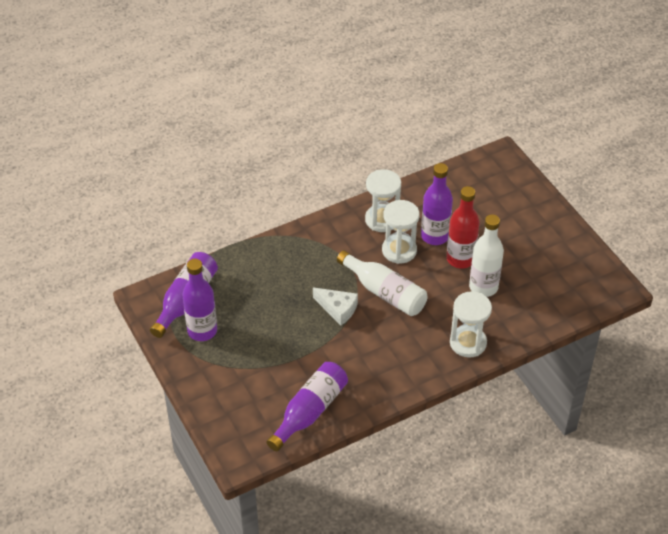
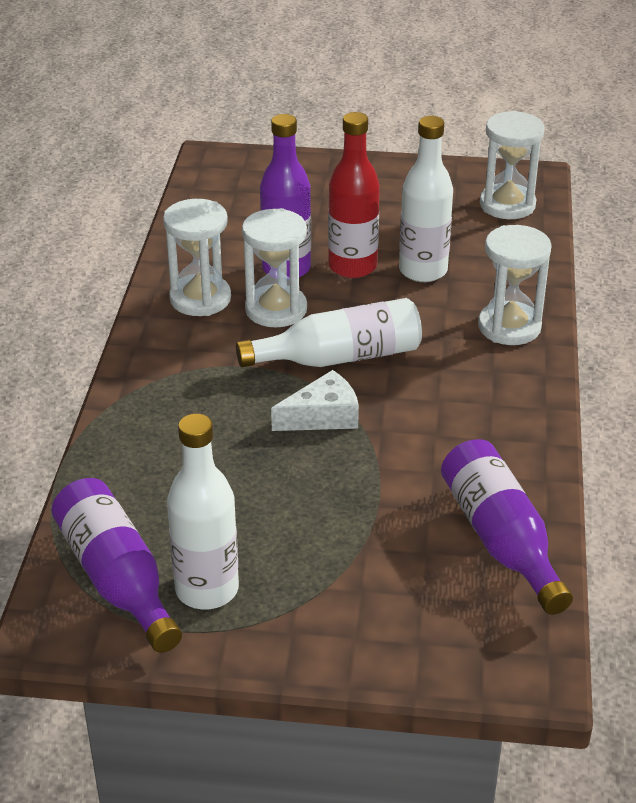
camera: 55 degrees left, 10 degrees down
purple bottle [182,259,217,341] -> white bottle [167,414,239,610]
none -> white hourglass [480,111,545,219]

